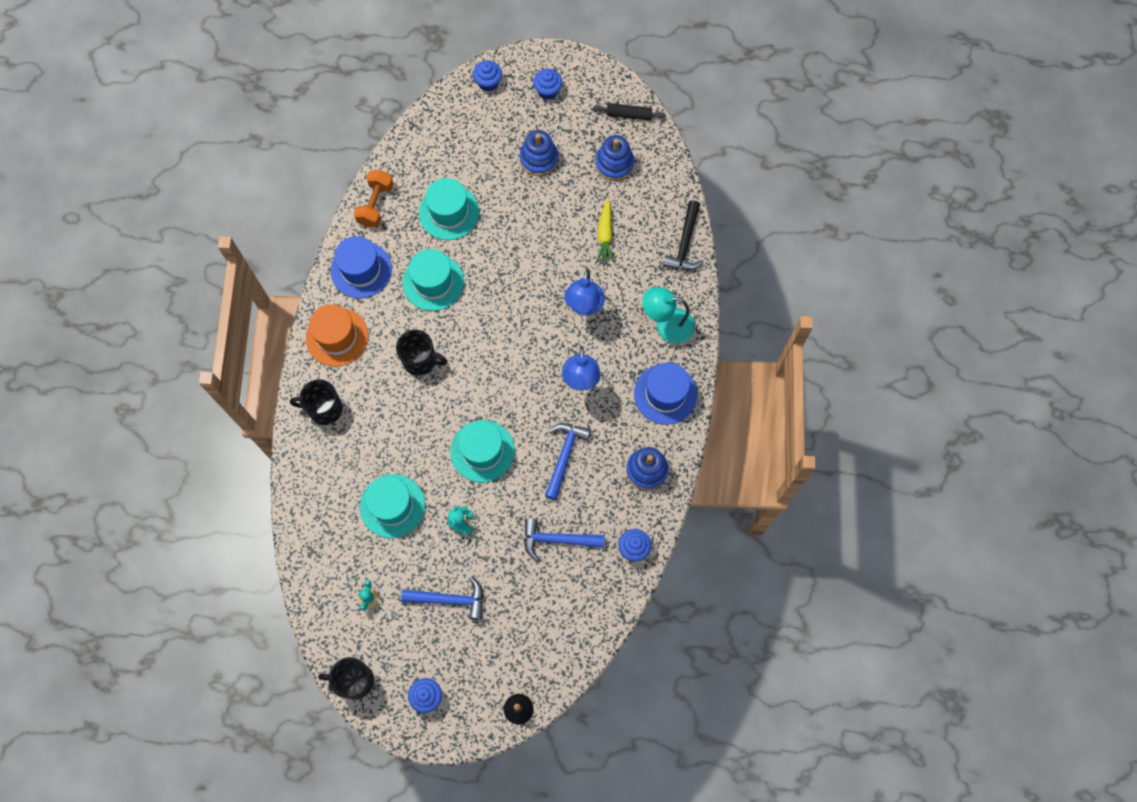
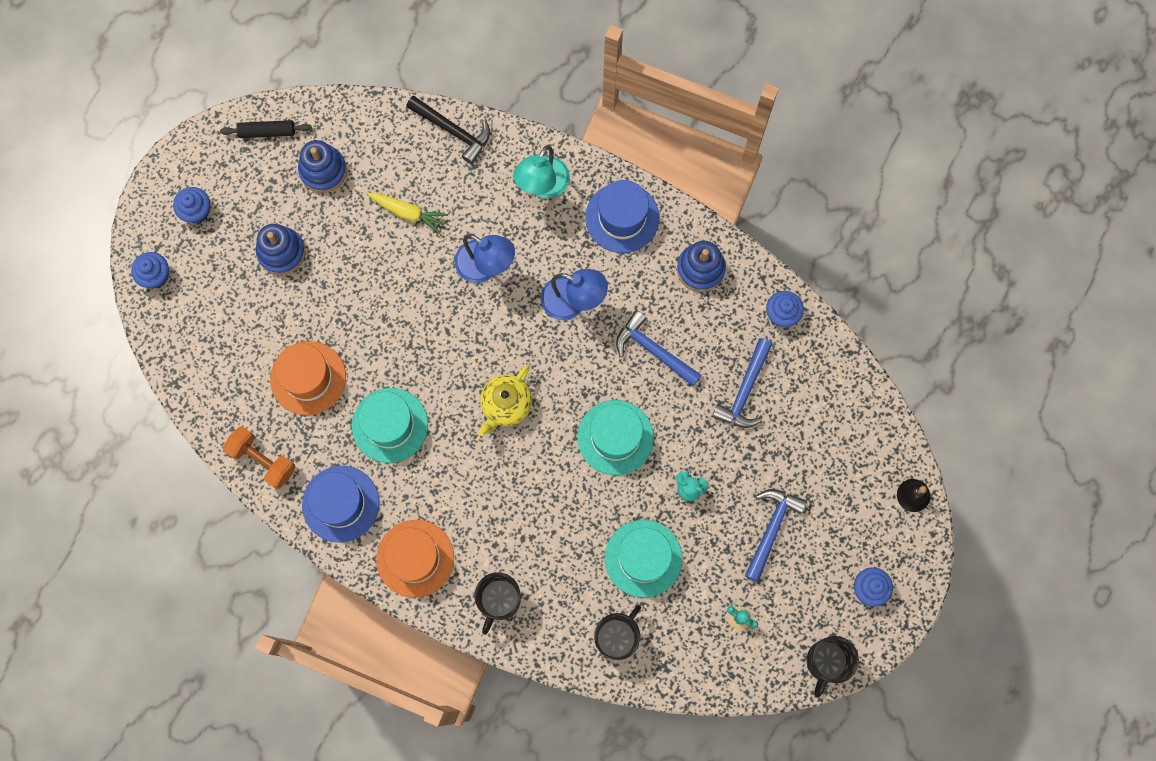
camera: 70 degrees left, 5 degrees up
black mug [396,330,447,376] -> black mug moved to [594,605,641,660]
turquoise hat [419,178,479,240] -> orange hat [270,341,346,415]
black rolling pin [593,103,666,121] -> black rolling pin turned 60 degrees clockwise [220,120,312,138]
none -> yellow teapot [478,365,532,436]

